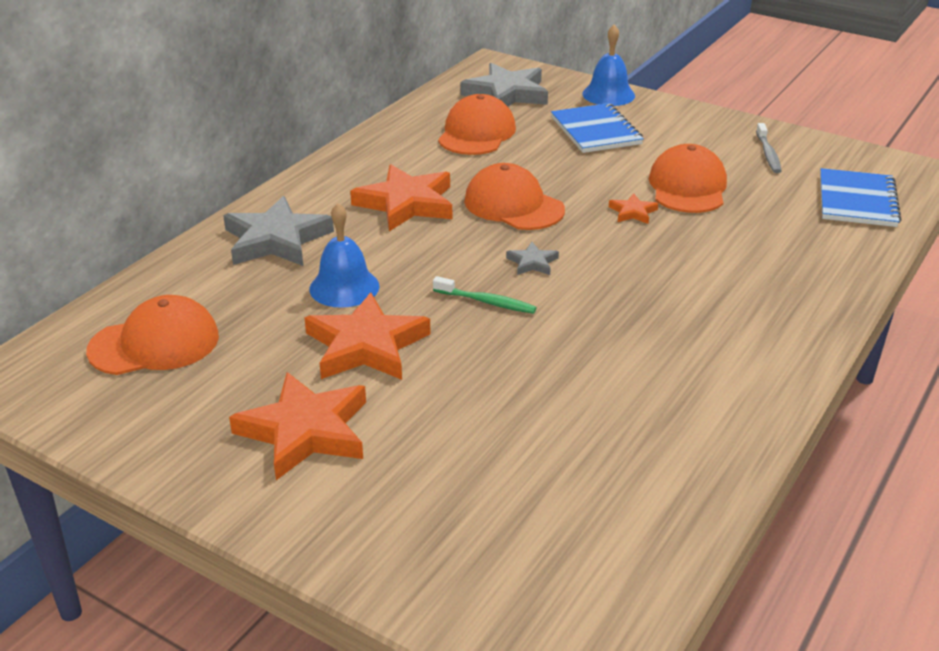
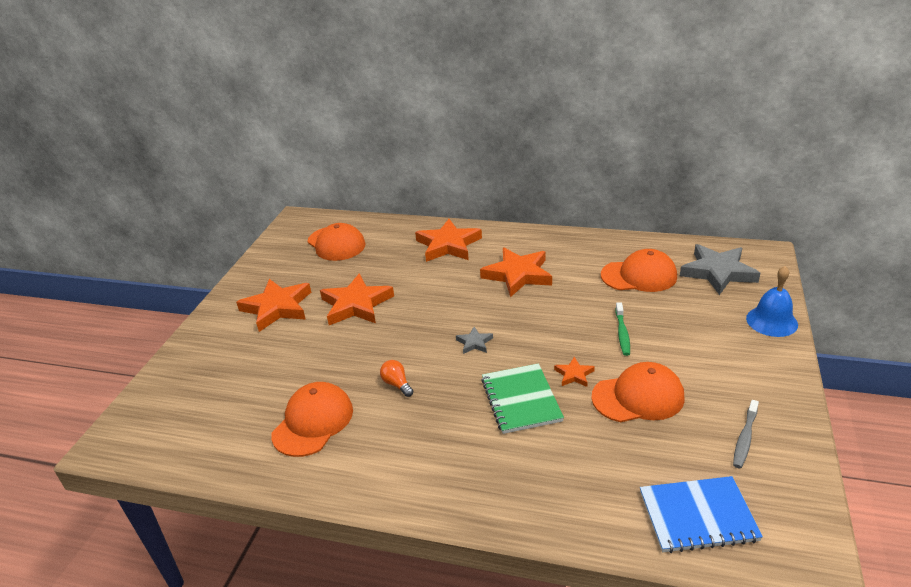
camera: 75 degrees right, 0 degrees up
grey star [223,196,334,266] -> orange star [415,219,482,262]
blue bell [310,203,379,308] -> none
green toothbrush [433,276,537,314] -> green toothbrush moved to [615,302,630,356]
orange cap [464,163,565,230] -> orange cap moved to [271,382,353,457]
blue notebook [551,103,644,153] -> none
grey toothbrush [756,123,781,173] -> grey toothbrush turned 45 degrees counterclockwise [733,400,759,468]
none -> orange light bulb [380,360,414,397]
none -> green notebook [481,363,564,434]

